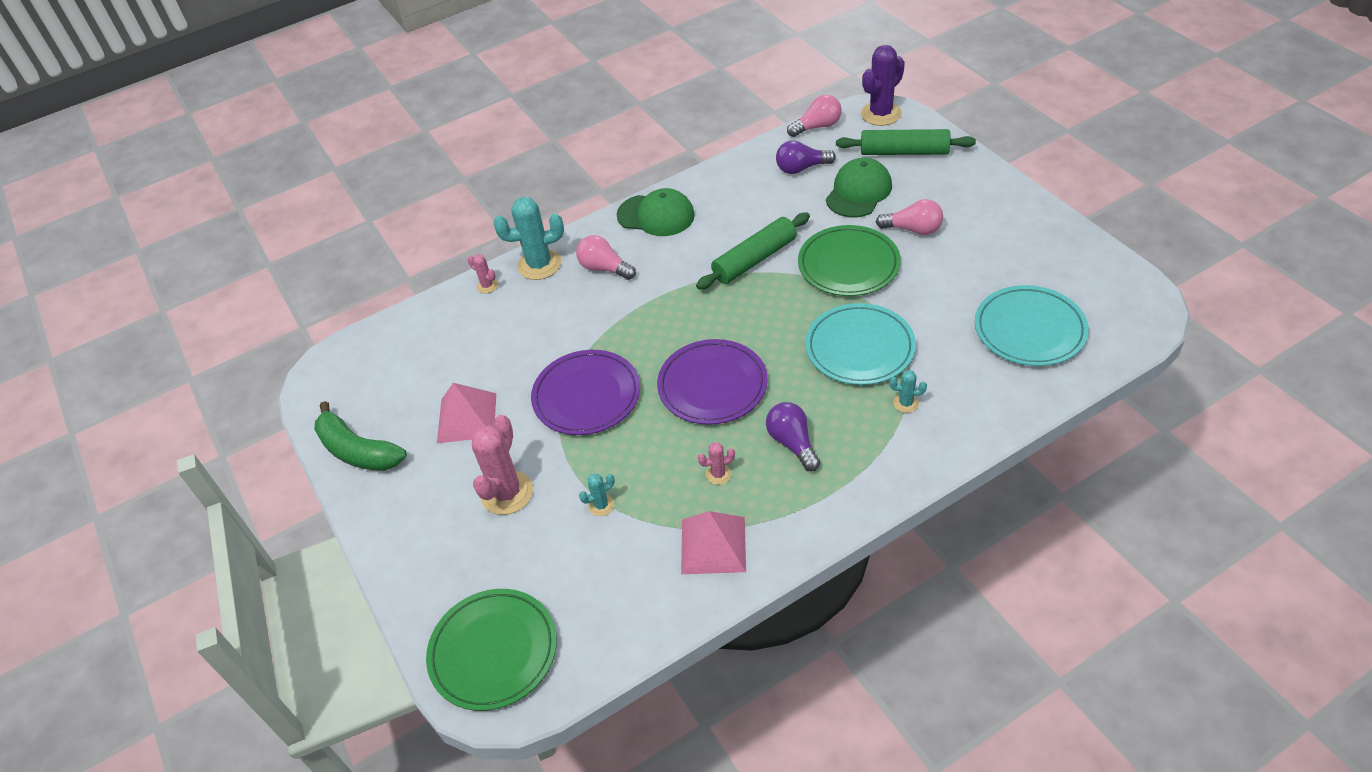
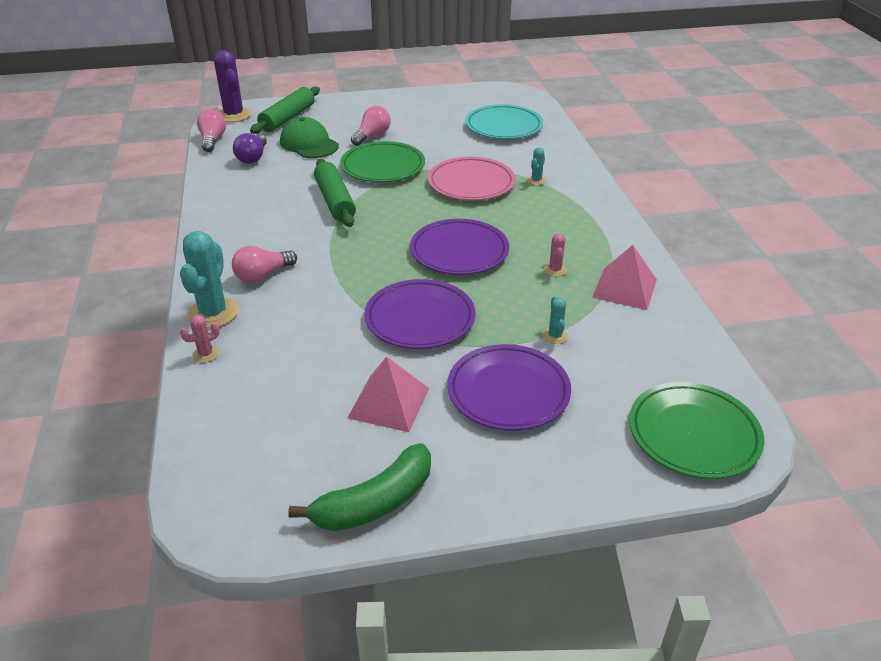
camera: 75 degrees left, 10 degrees down
pink cactus [472,415,533,515] -> purple plate [447,344,571,431]
green cap [617,188,695,236] -> none
purple light bulb [766,402,820,471] -> none
turquoise plate [805,303,916,385] -> pink plate [428,157,515,201]

